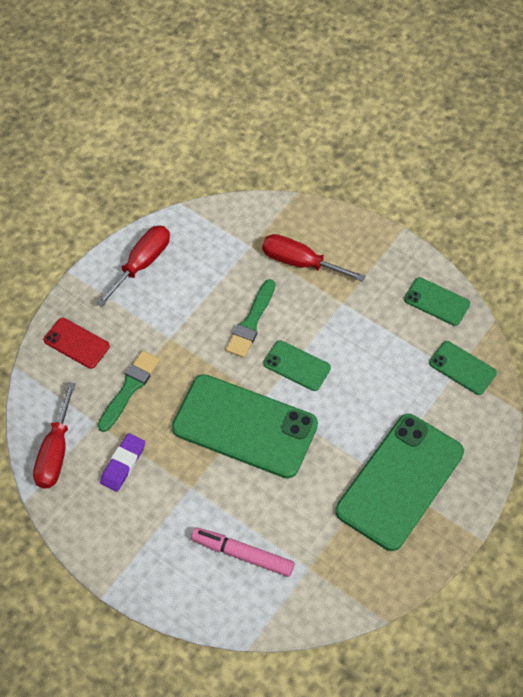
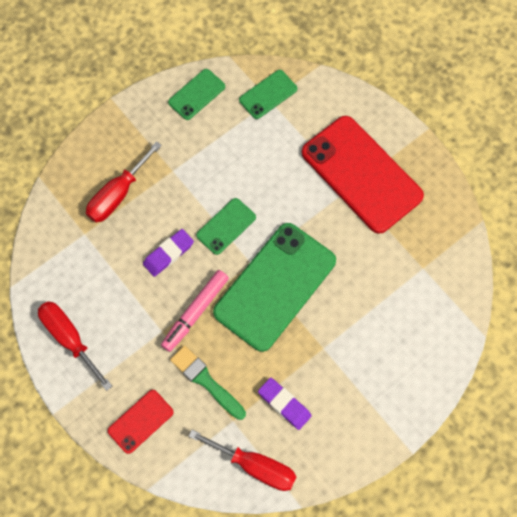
camera: 75 degrees left, 10 degrees up
pink marker [191,527,294,577] -> pink marker moved to [161,270,229,352]
green brush [226,279,275,358] -> purple eraser [143,229,194,277]
green phone [335,414,464,551] -> red phone [302,116,424,234]

